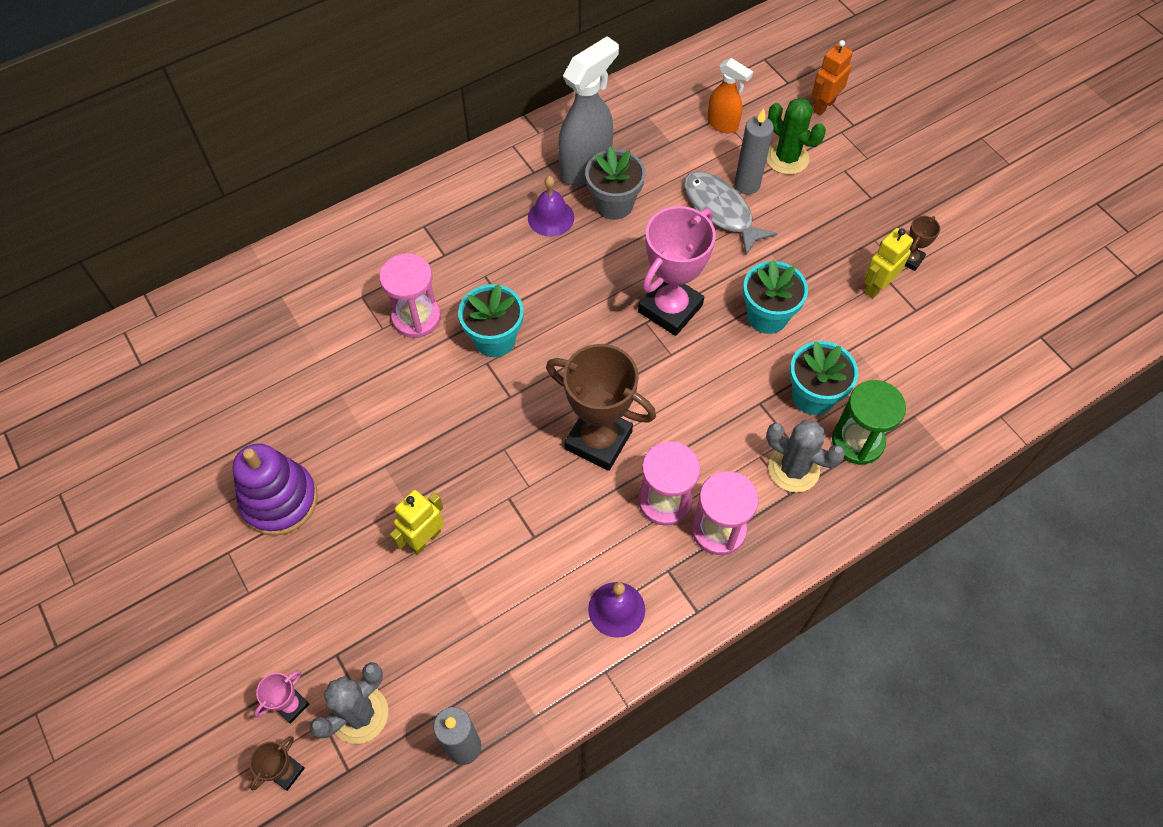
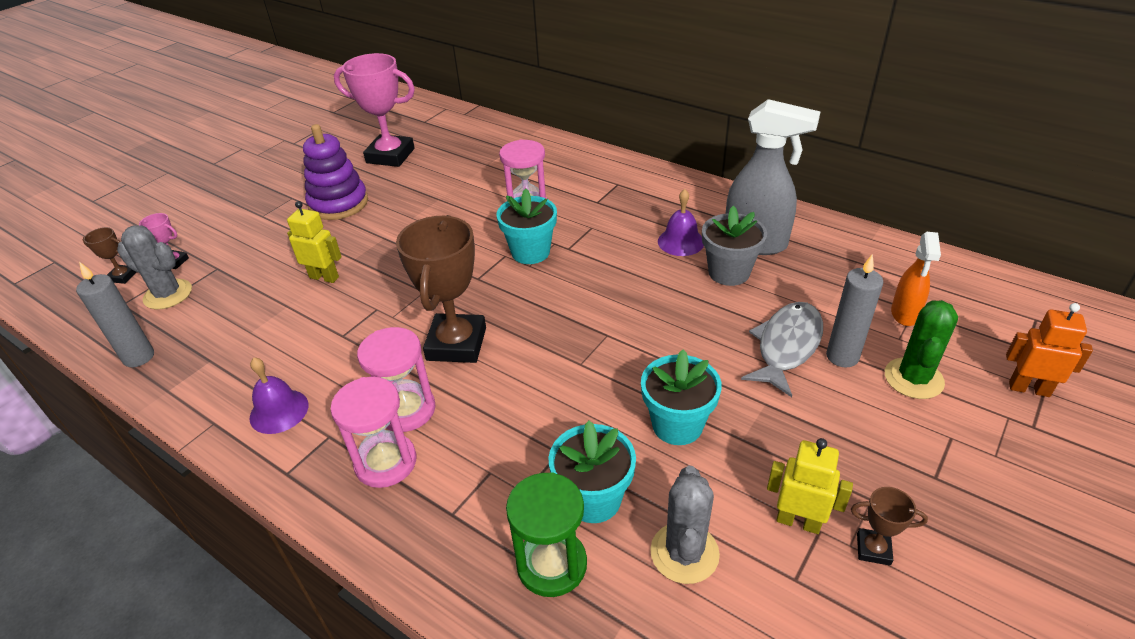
camera: 70 degrees right, 20 degrees down
pink trophy [638,206,716,336] -> pink trophy moved to [334,53,415,167]
grey cactus [766,420,845,492] -> grey cactus moved to [650,466,720,584]

